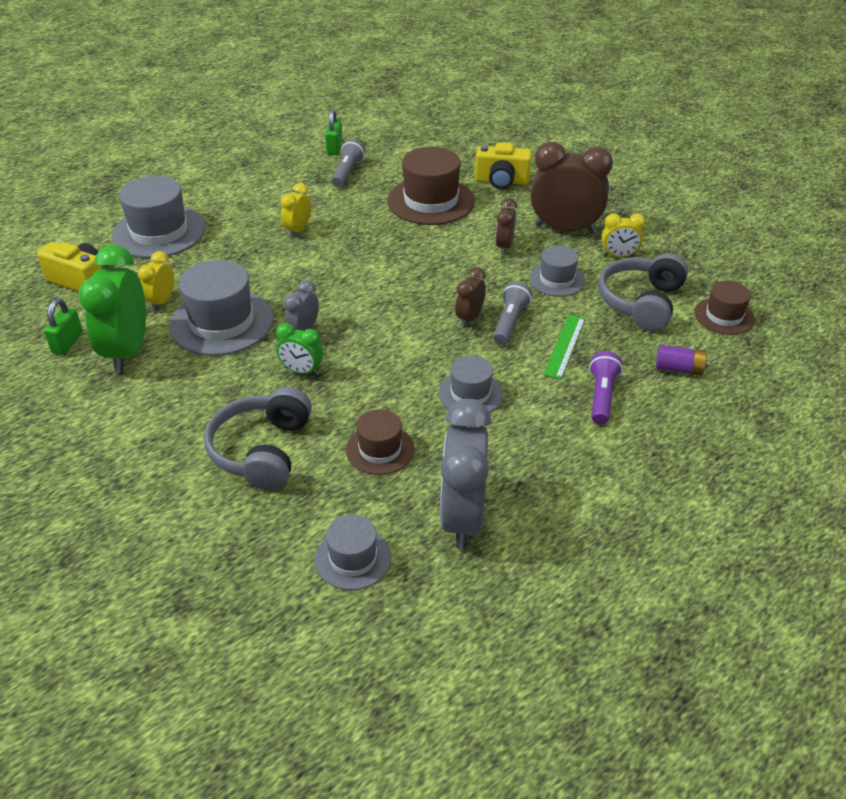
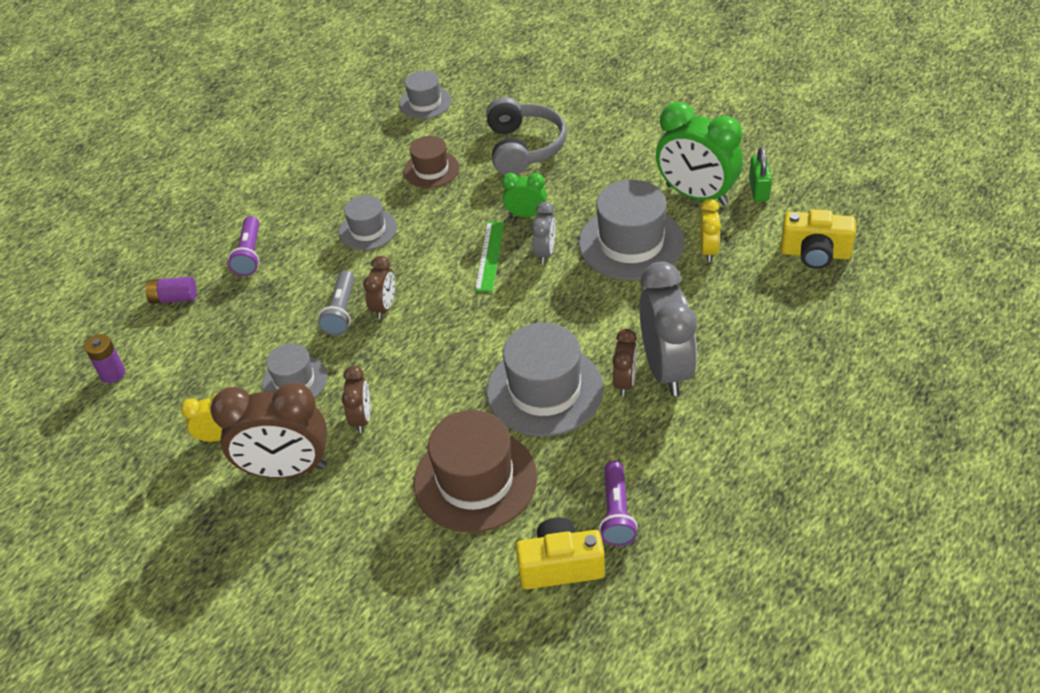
camera: 170 degrees right, 5 degrees up
green clock [78,245,146,373] -> green clock turned 135 degrees clockwise [656,102,743,206]
grey hat [112,176,206,258] -> grey hat moved to [487,322,603,437]
yellow clock [281,183,311,237] -> brown clock [613,329,637,397]
green padlock [325,109,343,155] -> none
grey flashlight [331,139,365,187] -> purple flashlight [599,461,638,546]
grey clock [440,399,492,549] -> grey clock moved to [639,262,697,396]
yellow camera [475,142,532,189] -> yellow camera moved to [516,518,605,589]
green ruler [543,315,585,379] -> green ruler moved to [475,222,504,292]
grey headphones [598,253,688,331] -> none
brown hat [694,281,755,335] -> purple battery [84,334,125,383]

